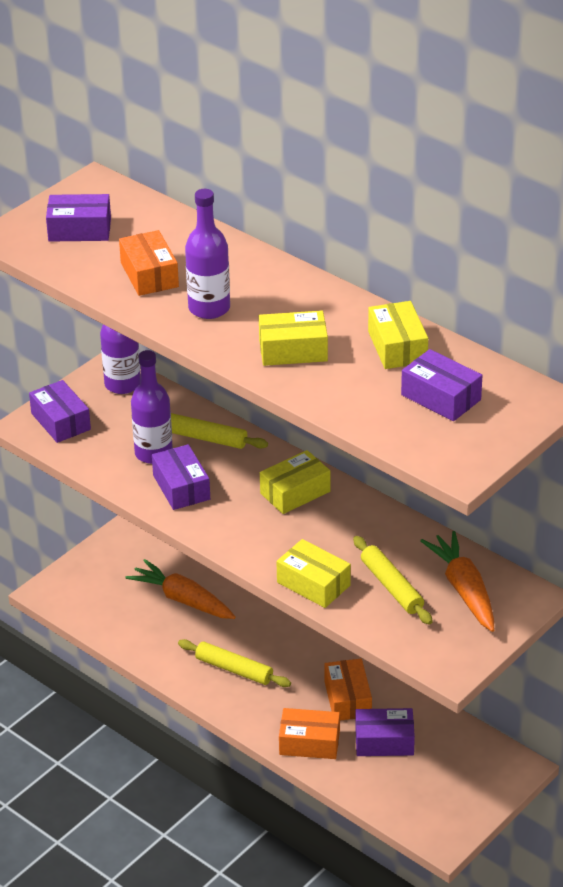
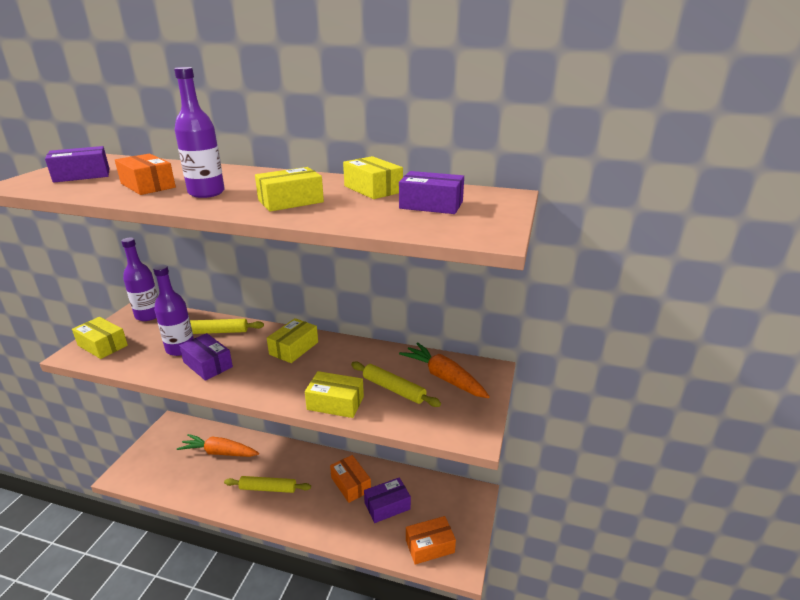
camera: 25 degrees left, 10 degrees down
purple box [29,380,91,443] -> yellow box [72,317,128,359]
orange box [279,708,340,759] -> orange box moved to [406,516,456,565]

